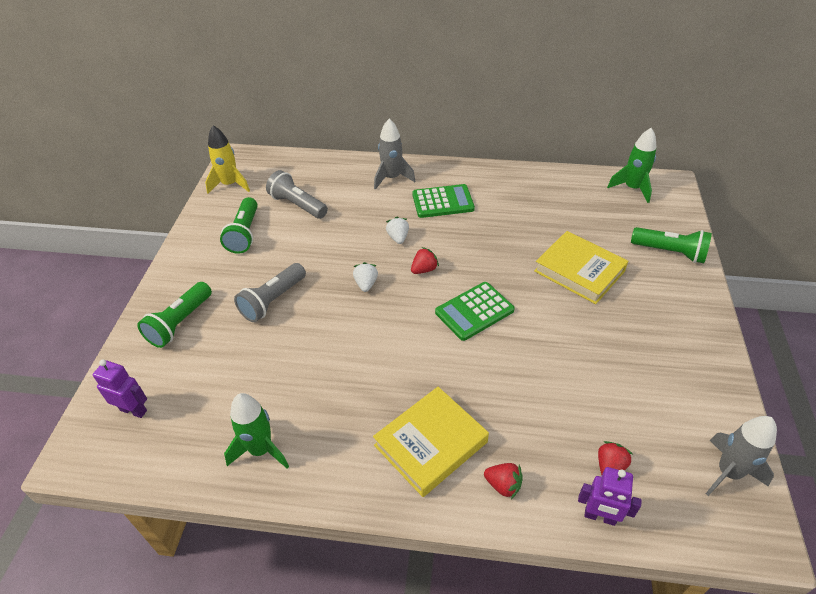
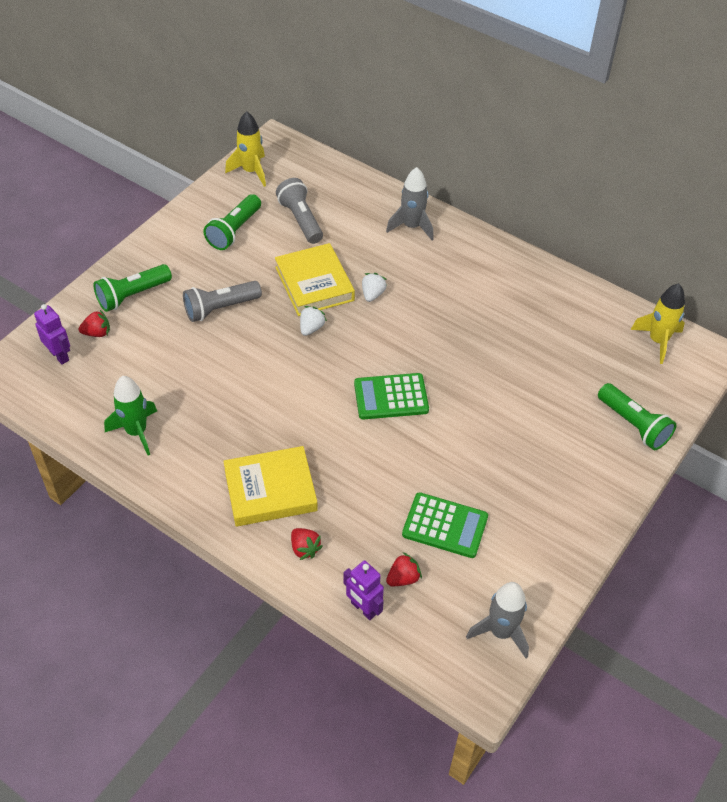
camera: 25 degrees right, 5 degrees up
red strawberry [411,247,439,274] -> red strawberry moved to [78,310,110,337]
green calculator [412,184,475,218] -> green calculator moved to [402,492,488,558]
yellow book [534,231,628,304] -> yellow book moved to [275,243,355,316]
green rocket [607,128,656,203] -> yellow rocket [631,283,685,364]

